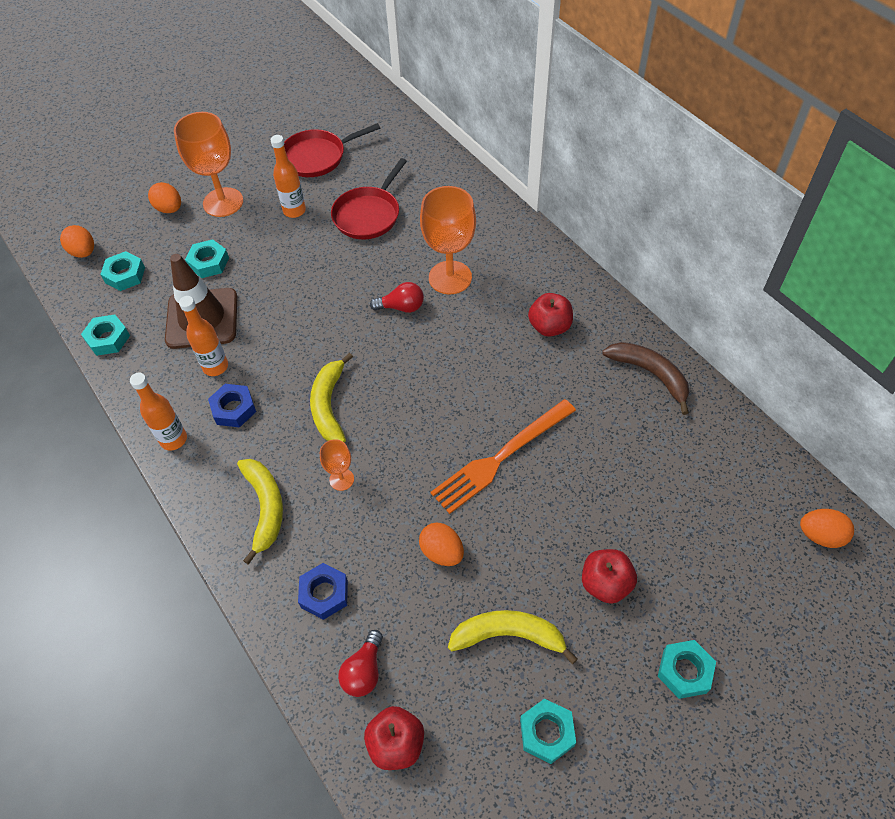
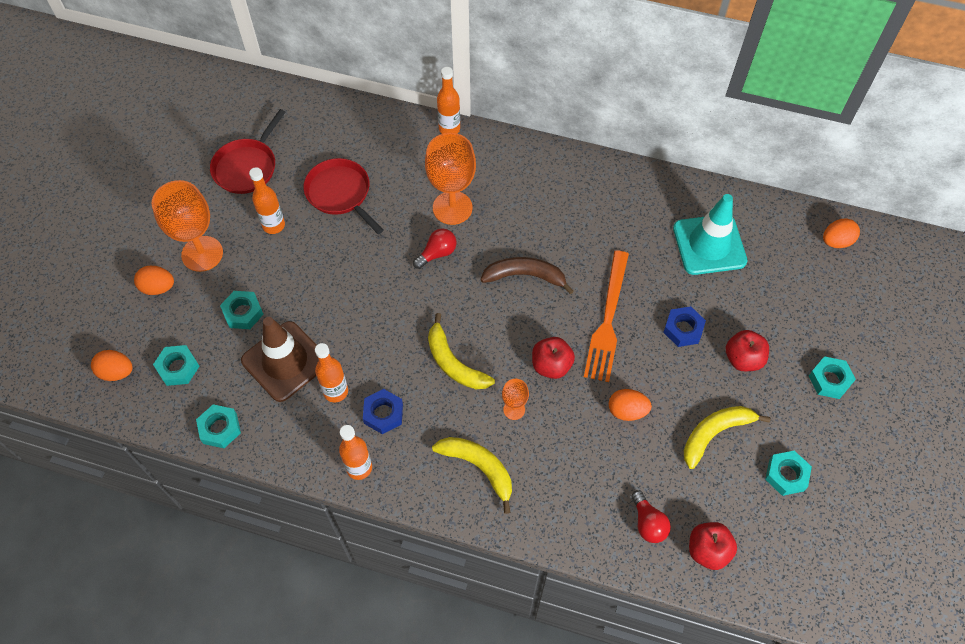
camera: 40 degrees left, 5 degrees up
blue nut [298,563,348,620] -> blue nut moved to [663,306,706,347]
red pan [331,158,407,239] -> red pan turned 150 degrees clockwise [303,158,384,234]
red apple [528,293,573,337] -> red apple moved to [532,337,575,379]
brown banana [602,342,689,415] -> brown banana moved to [480,257,574,294]
none -> orange bottle [437,67,460,134]
none -> turquoise traffic cone [673,194,747,275]

